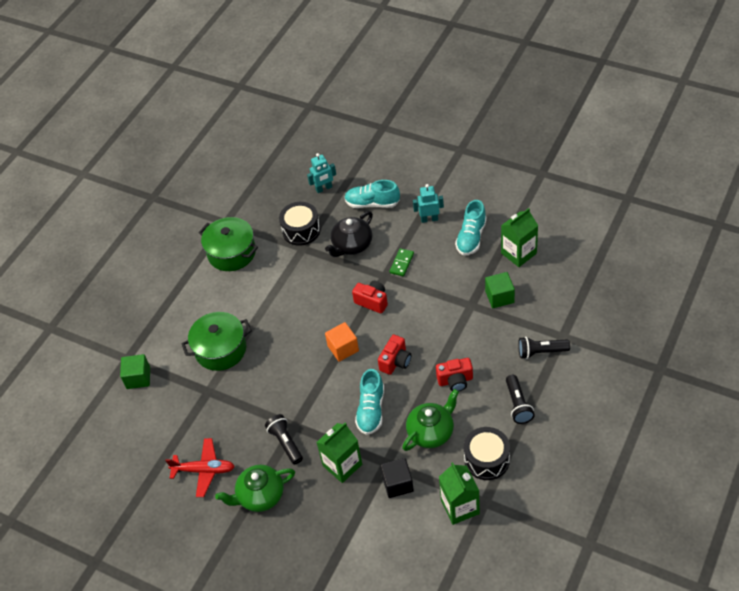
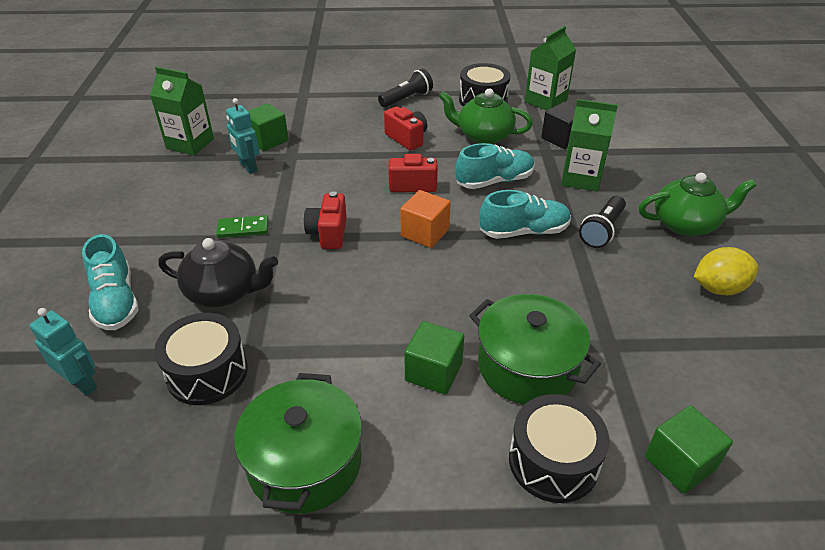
camera: 125 degrees left, 10 degrees down
red plane [165,438,235,497] -> yellow lemon [694,247,758,295]
green teapot [215,465,295,512] -> green teapot turned 45 degrees counterclockwise [639,173,756,236]
turquoise robot [413,184,444,223] -> turquoise robot moved to [226,98,259,174]
turquoise shoe [455,200,487,256] -> turquoise shoe moved to [480,190,571,239]
black flashlight [518,337,570,359] -> none
none -> green cube [404,321,464,395]
none -> black drum [509,394,609,503]

